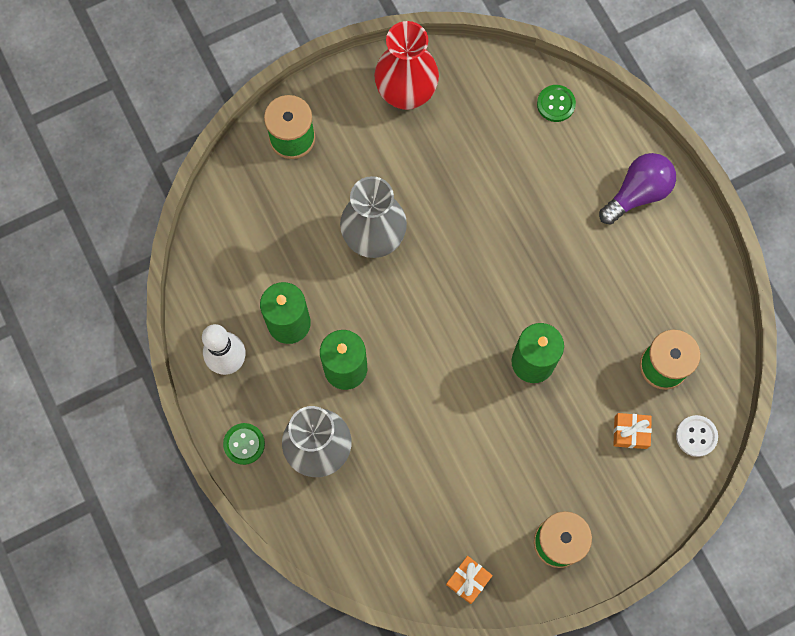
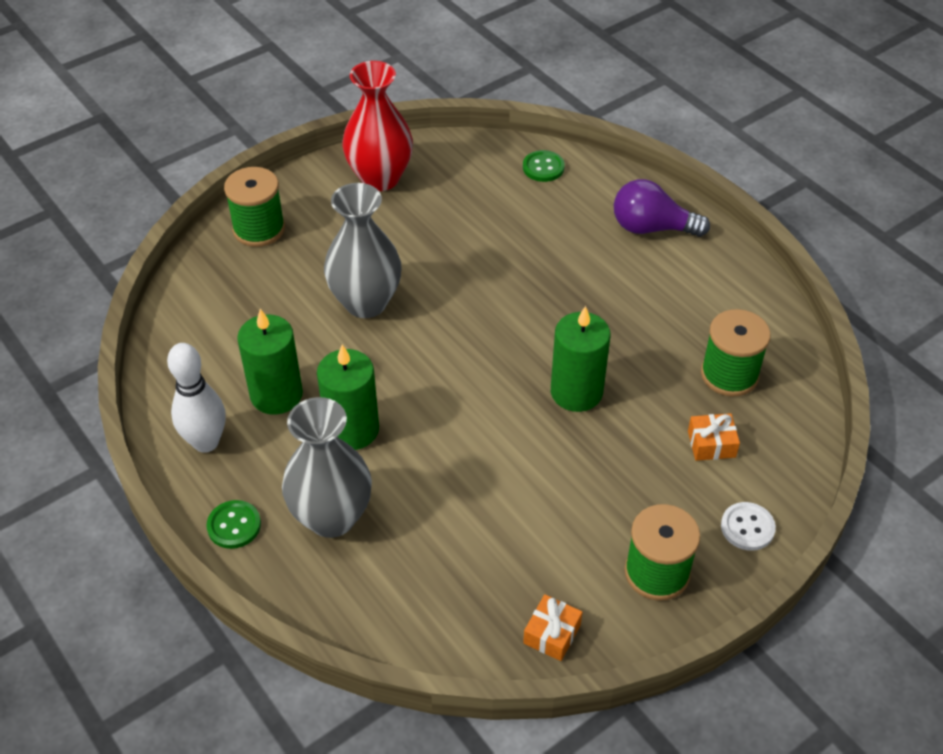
camera: 10 degrees left, 25 degrees down
purple light bulb [599,153,676,225] -> purple light bulb turned 120 degrees counterclockwise [614,179,710,237]
white button [676,415,718,457] -> white button moved to [721,502,776,551]

